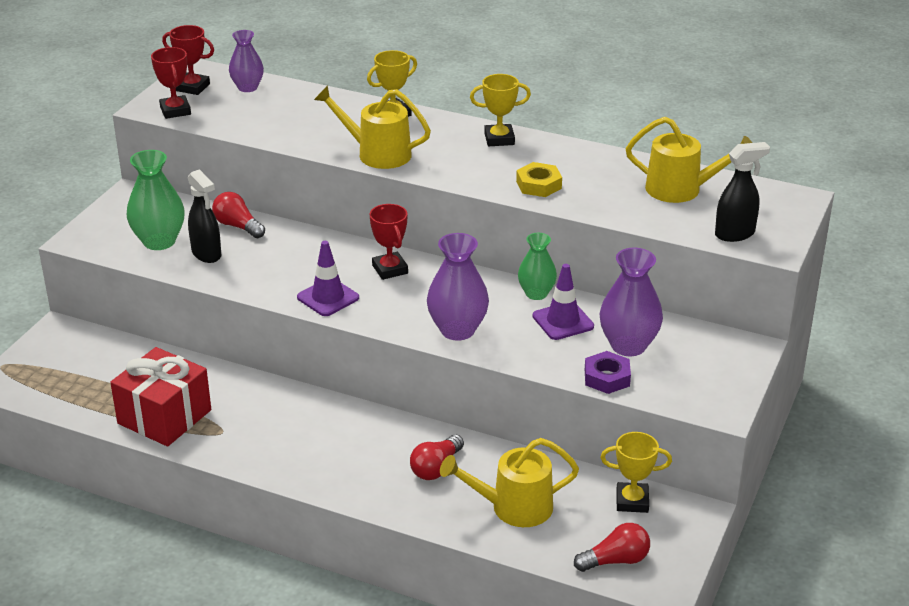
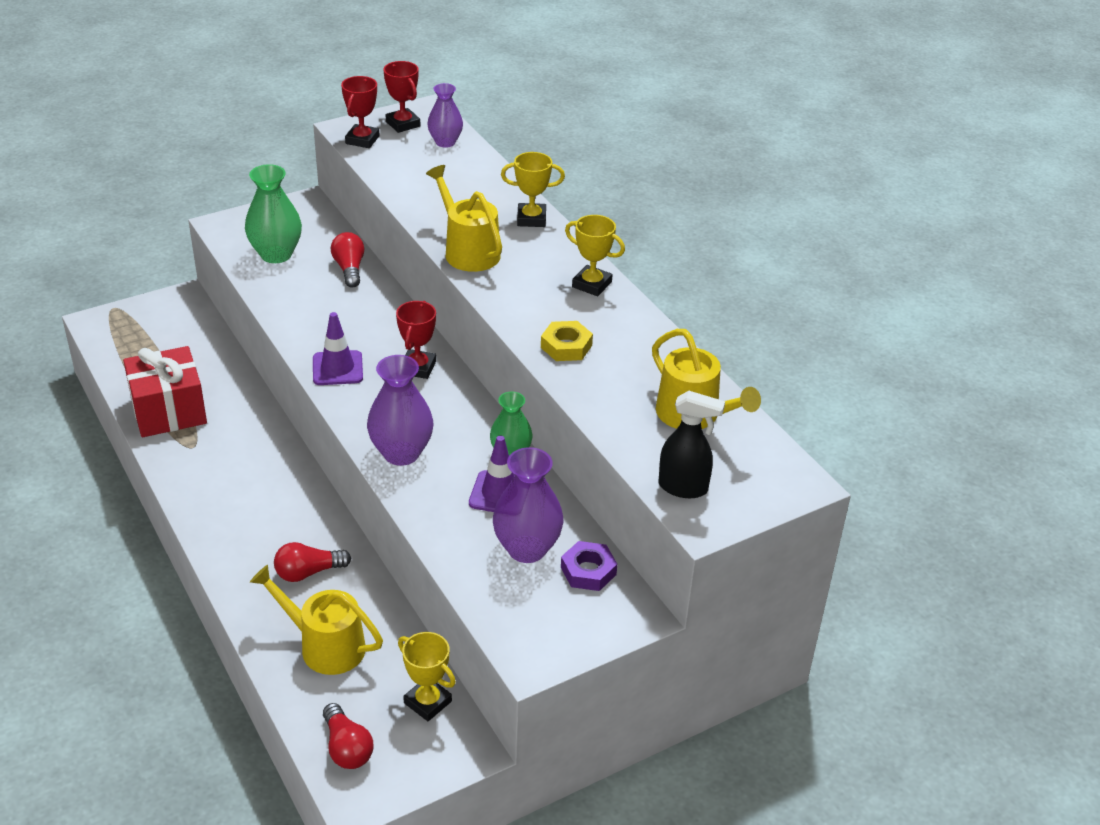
camera: 35 degrees right, 5 degrees up
black spray bottle [188,169,221,263] -> none
red light bulb [574,523,650,572] -> red light bulb turned 45 degrees clockwise [323,703,373,769]
purple nut [585,351,631,394] -> purple nut moved to [561,541,617,591]

